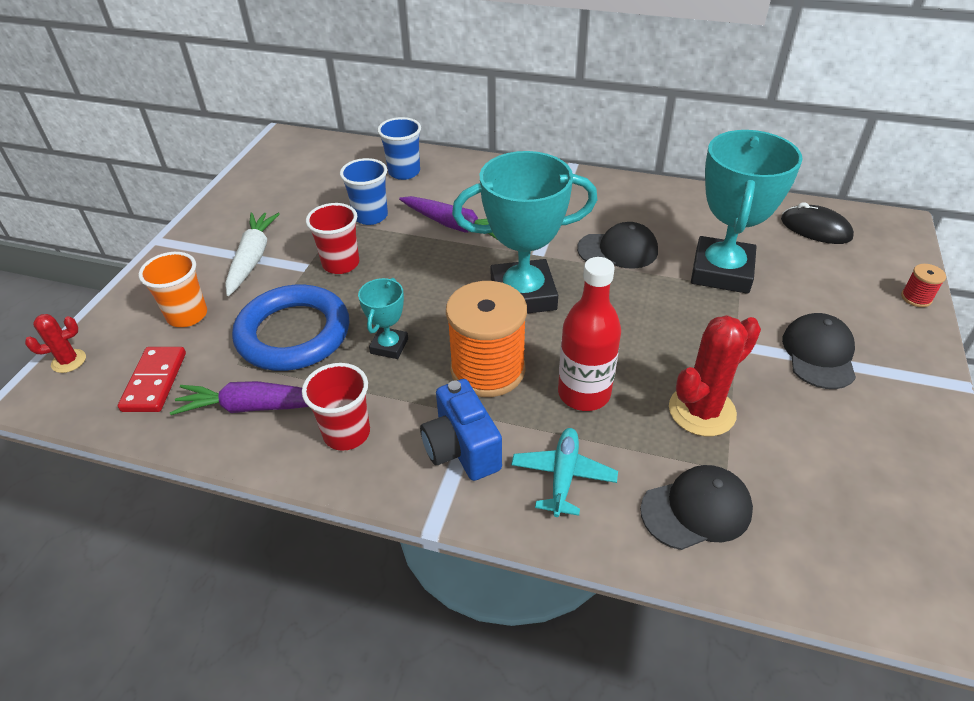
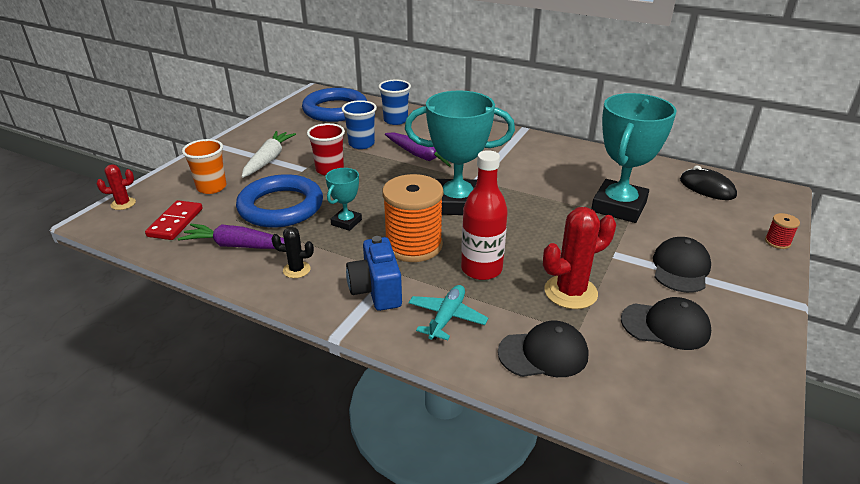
camera: 10 degrees right, 10 degrees down
red cup [302,363,370,451] -> black cactus [271,227,314,278]
black cap [577,222,658,269] -> black cap moved to [621,297,711,350]
none -> blue ring [302,88,367,122]

